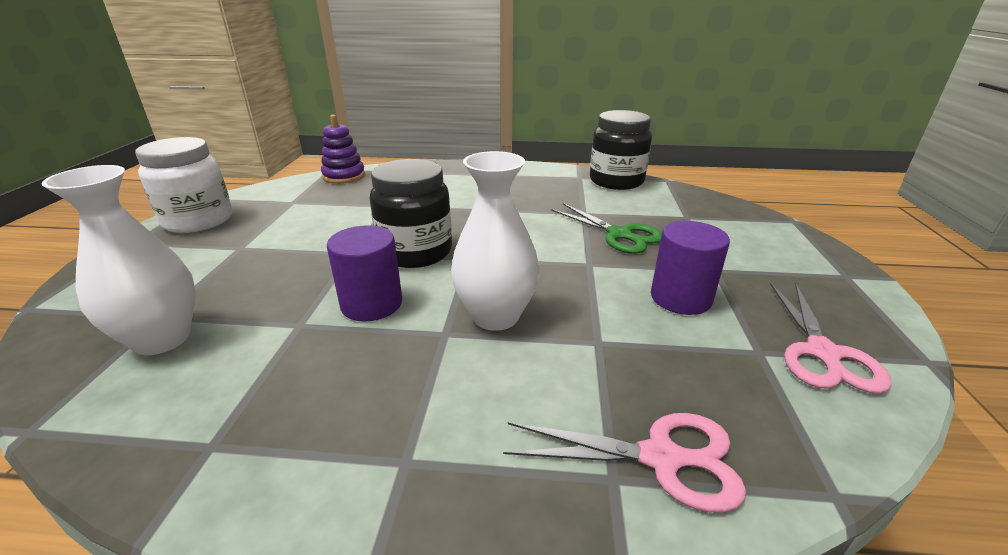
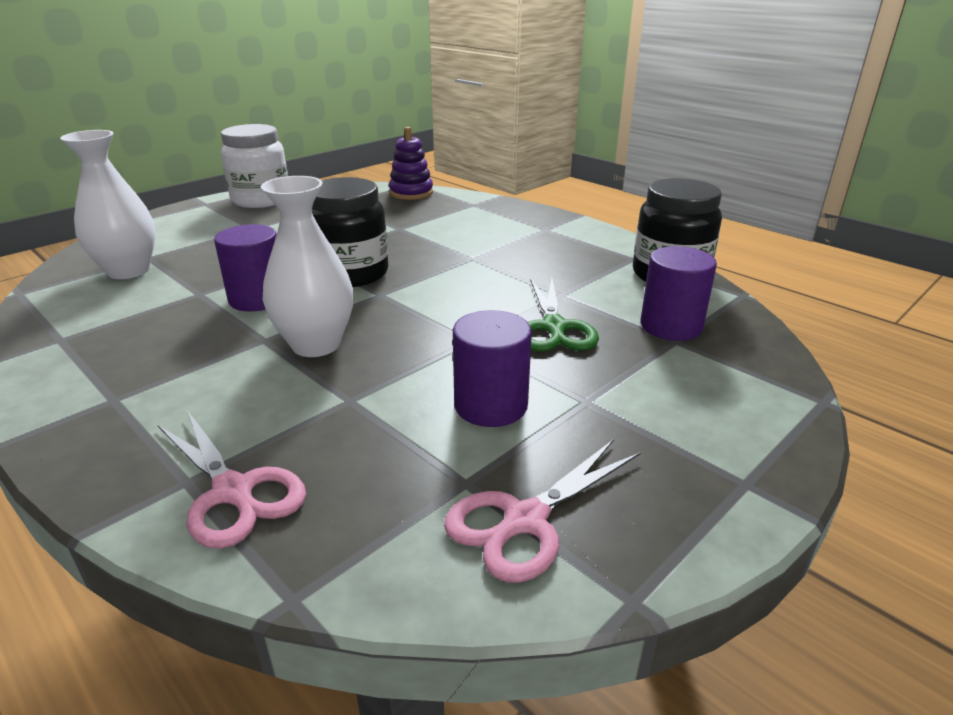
camera: 40 degrees right, 0 degrees up
none -> purple cylinder [641,246,717,341]

